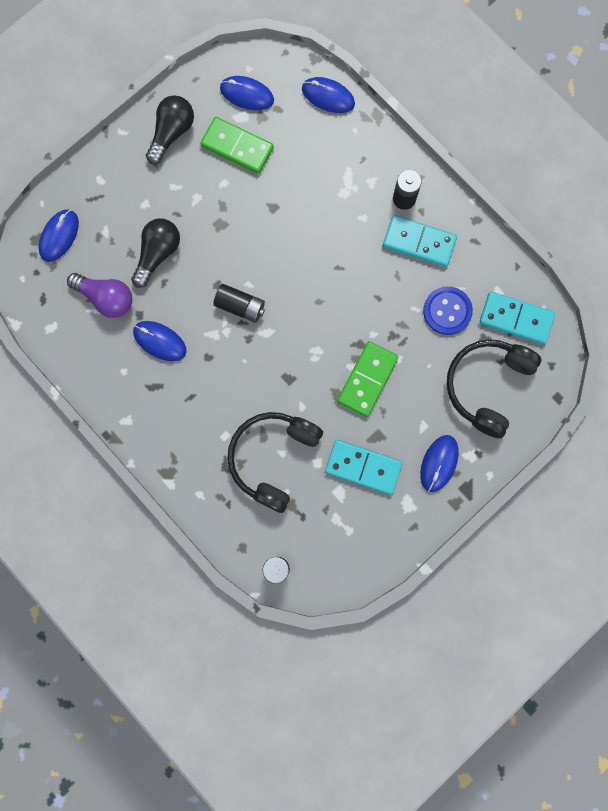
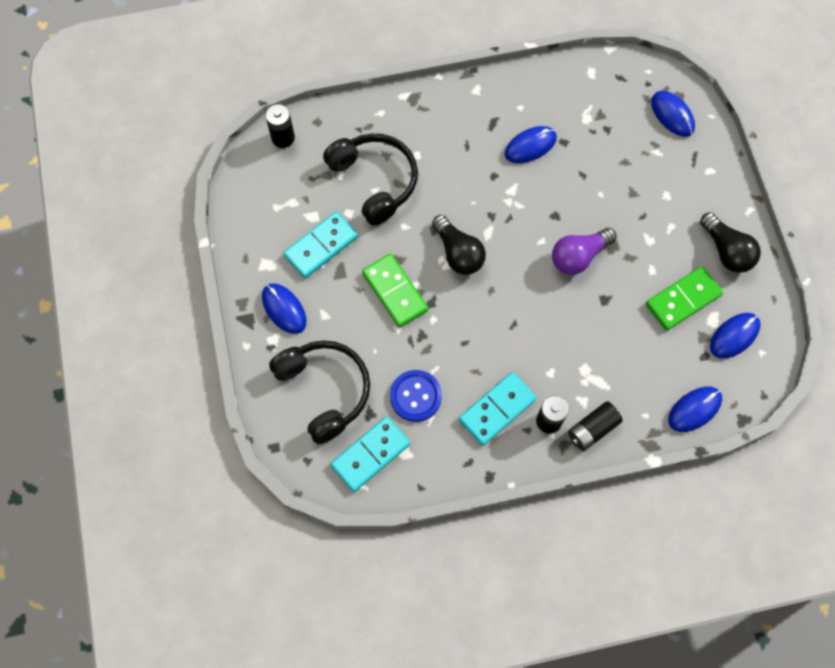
camera: 120 degrees right, 10 degrees down
purple light bulb [67,273,132,318] -> purple light bulb moved to [552,228,617,275]
black light bulb [131,218,180,288] -> black light bulb moved to [432,215,486,275]
black battery [213,284,265,323] -> black battery moved to [568,402,623,451]

